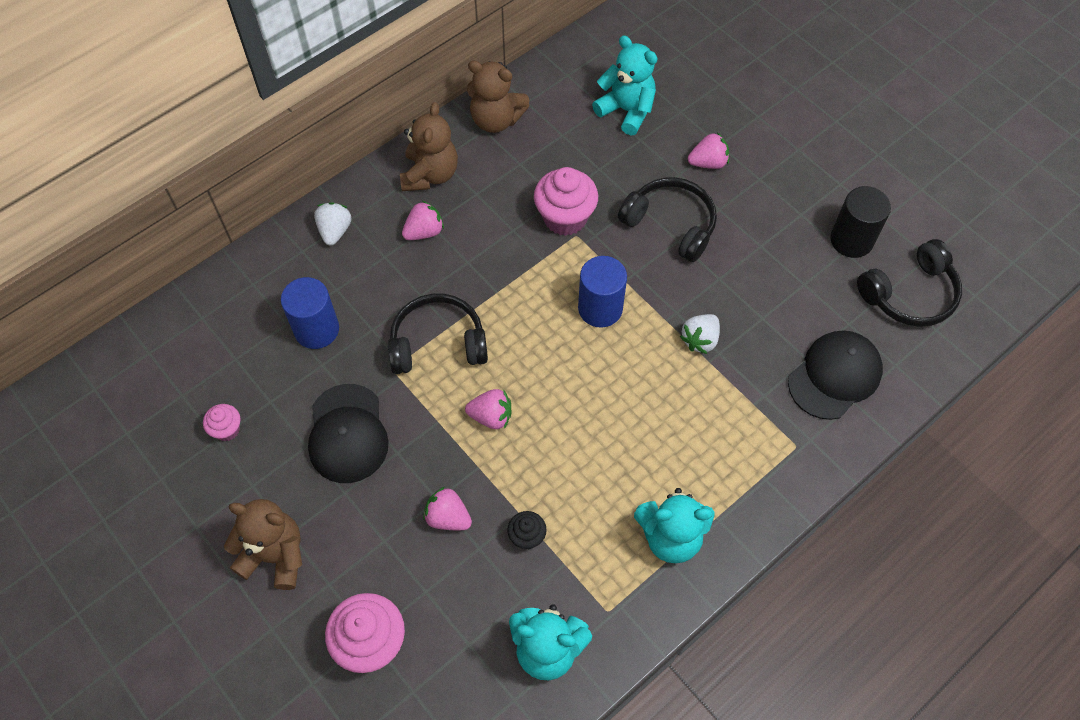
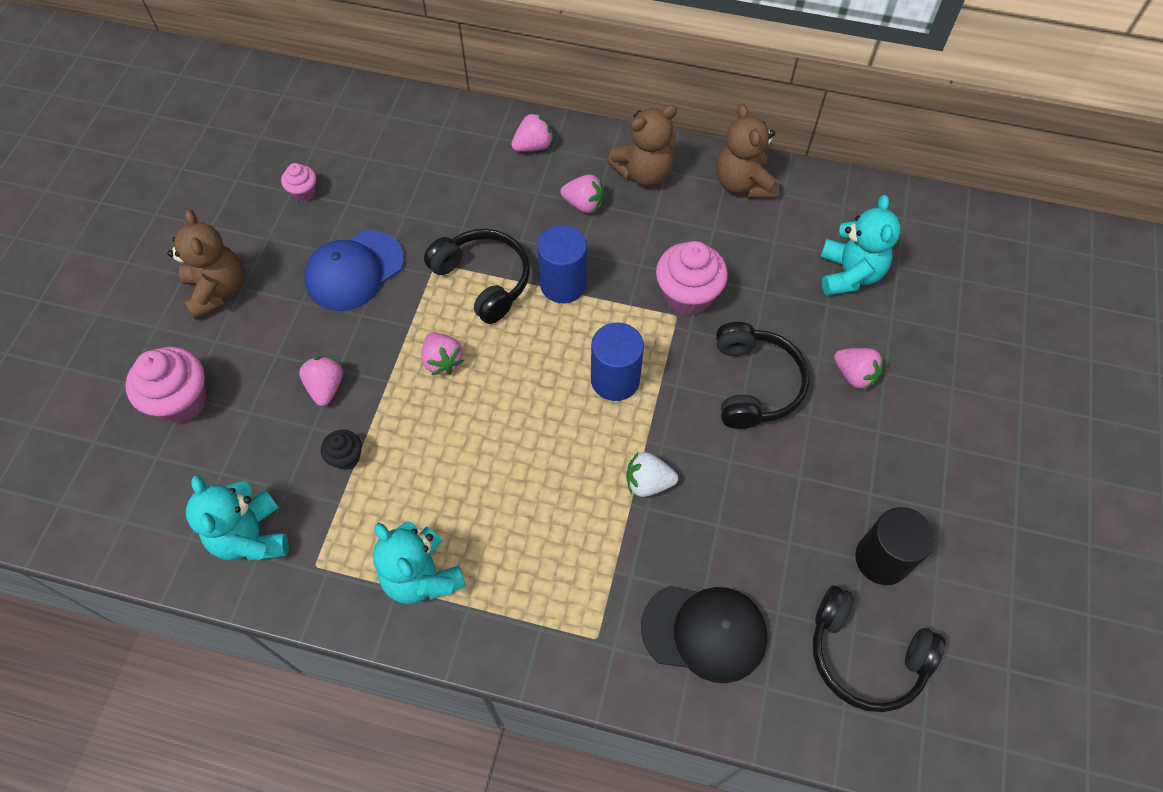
camera: 55 degrees right, 0 degrees up
blue cylinder [281,277,339,349] -> blue cylinder moved to [537,225,587,303]
black cap [308,384,389,483] -> blue cap [304,230,404,311]
white strawberry [314,202,351,245] -> pink strawberry [511,112,554,152]

